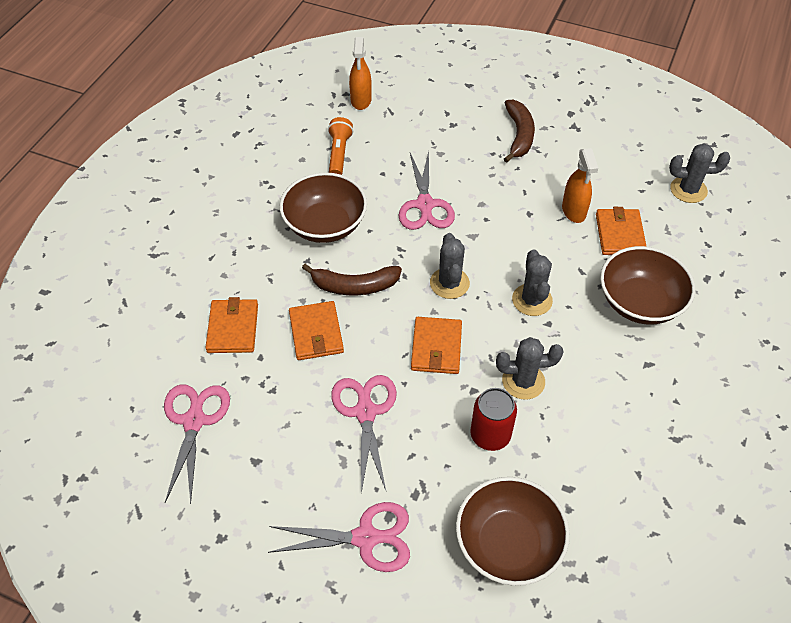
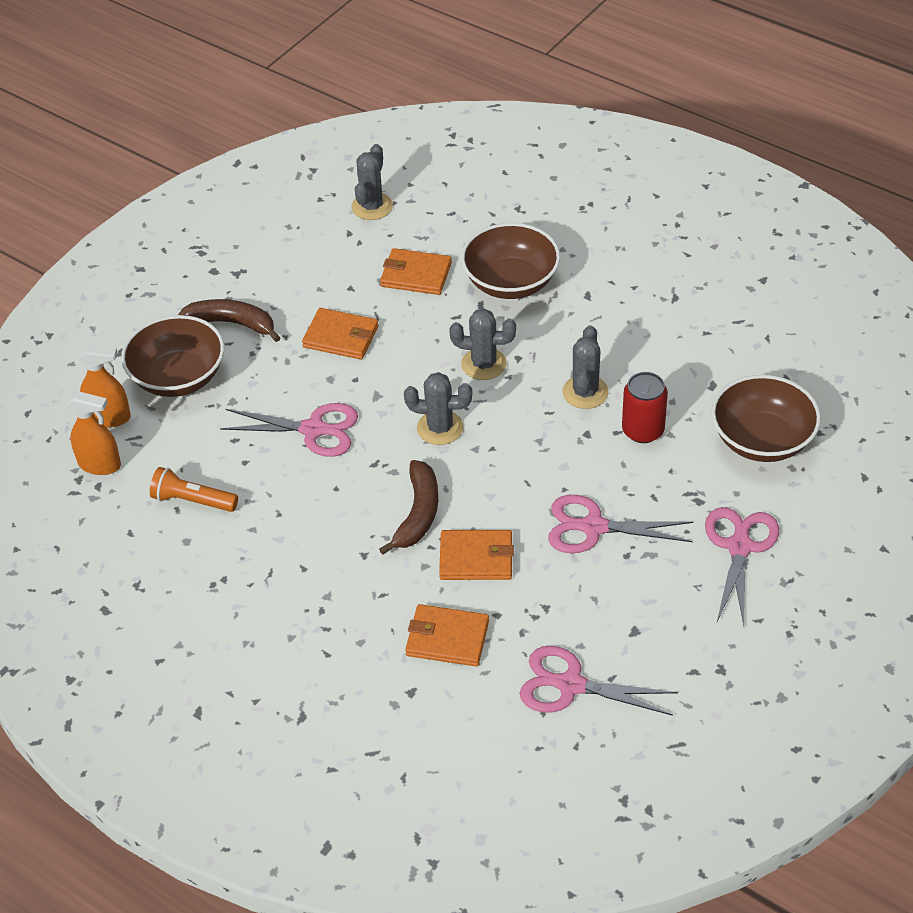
camera: 75 degrees left, 5 degrees down
brown bowl [280,172,367,243] -> brown bowl moved to [121,315,224,397]
orange wallet [411,317,462,374] -> orange wallet moved to [302,308,379,359]
orange spray bottle [562,148,598,223] -> orange spray bottle moved to [77,345,131,427]

